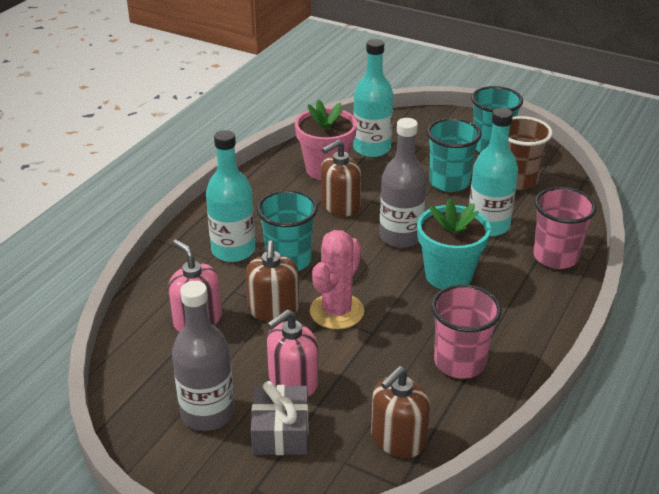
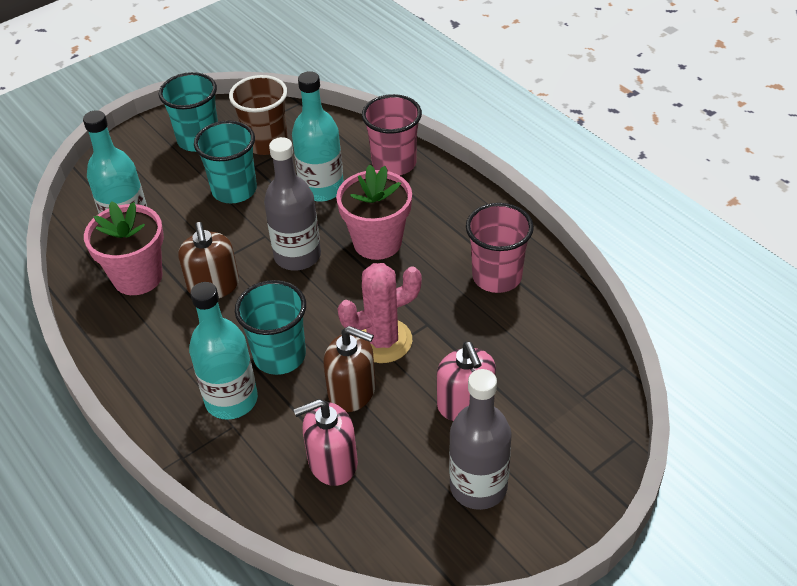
camera: 65 degrees left, 10 degrees up
grey gift [251,381,309,455] -> none
pink cactus [310,230,364,329] -> pink cactus turned 75 degrees counterclockwise [338,263,422,363]
brown soap dispenser [371,366,430,458] -> none
turquoise flower pot [417,198,491,289] -> pink flower pot [336,164,412,260]

